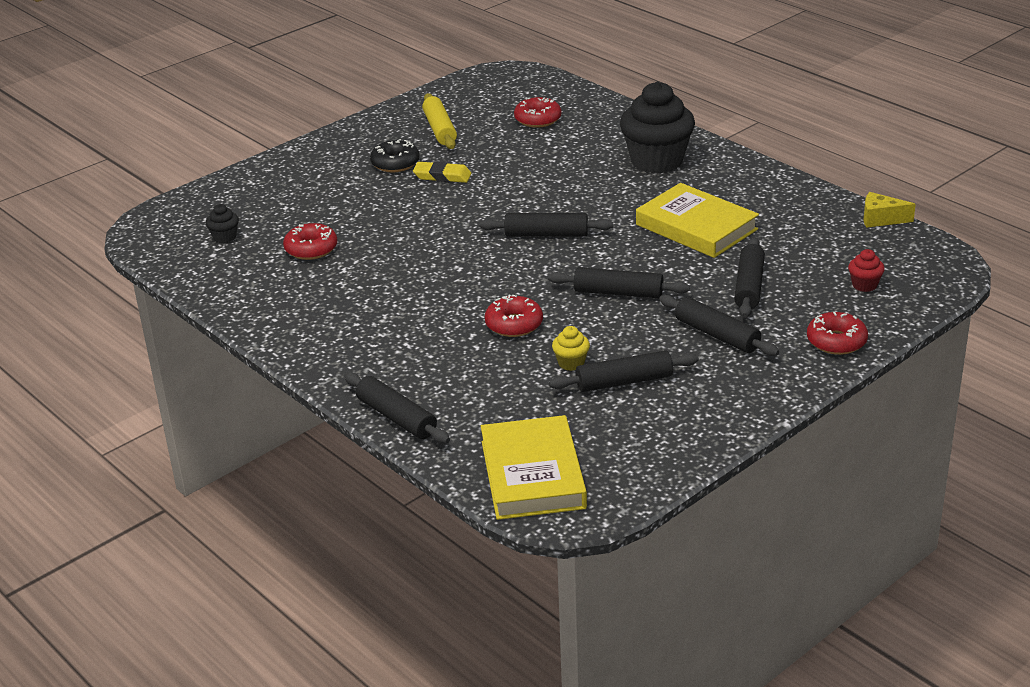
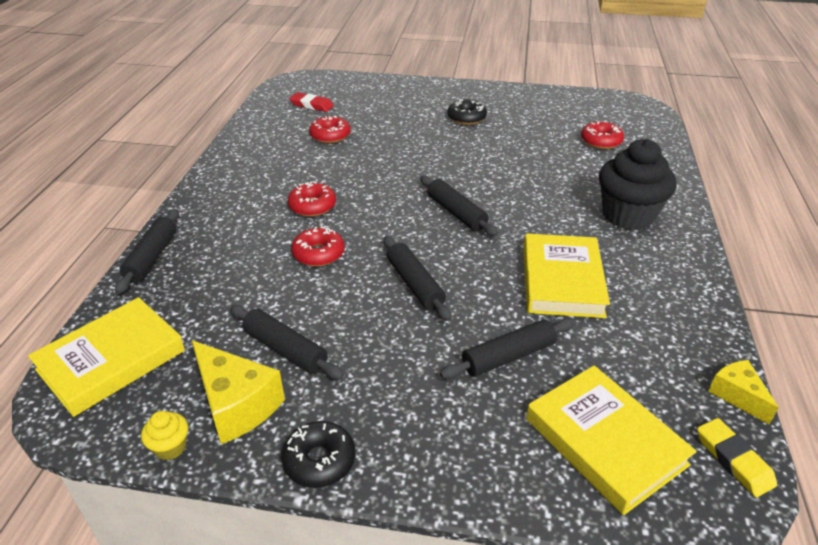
camera: 50 degrees right, 5 degrees up
black cupcake [206,204,239,244] -> red eraser [289,92,334,112]
yellow eraser [413,162,472,183] -> yellow eraser moved to [697,418,777,497]
yellow rolling pin [422,93,457,149] -> none
yellow cupcake [552,326,590,371] -> yellow cupcake moved to [141,411,188,460]
black rolling pin [659,295,779,356] -> none
red donut [807,312,868,355] -> red donut moved to [288,182,336,217]
red cupcake [848,249,885,292] -> yellow book [526,365,697,515]
none -> yellow cheese [192,340,285,444]
none -> black donut [281,421,355,488]

